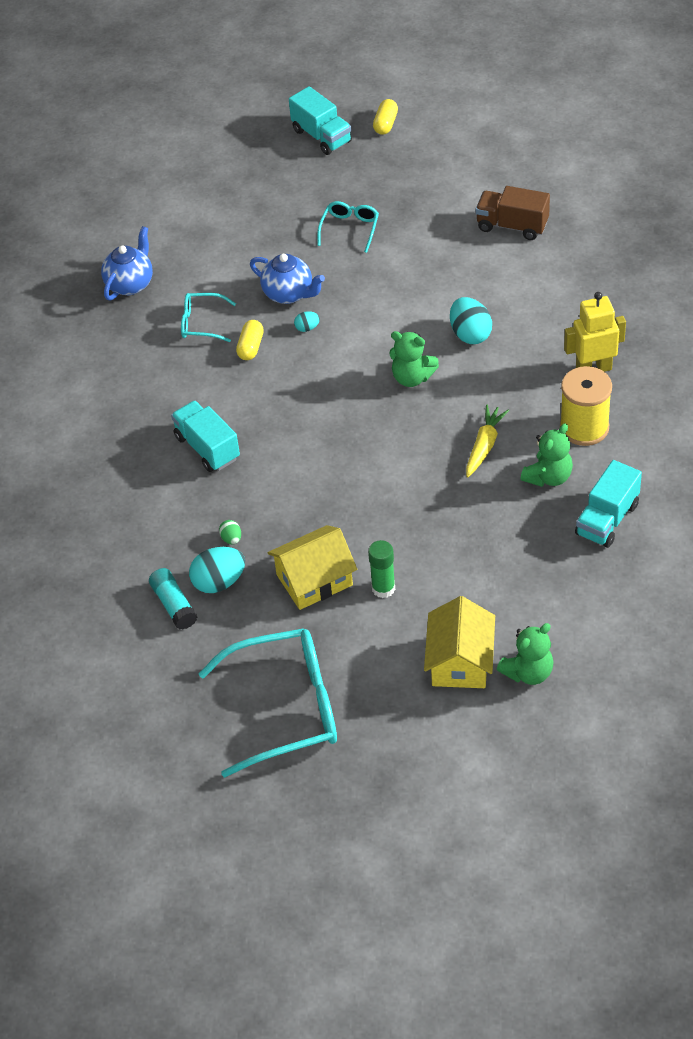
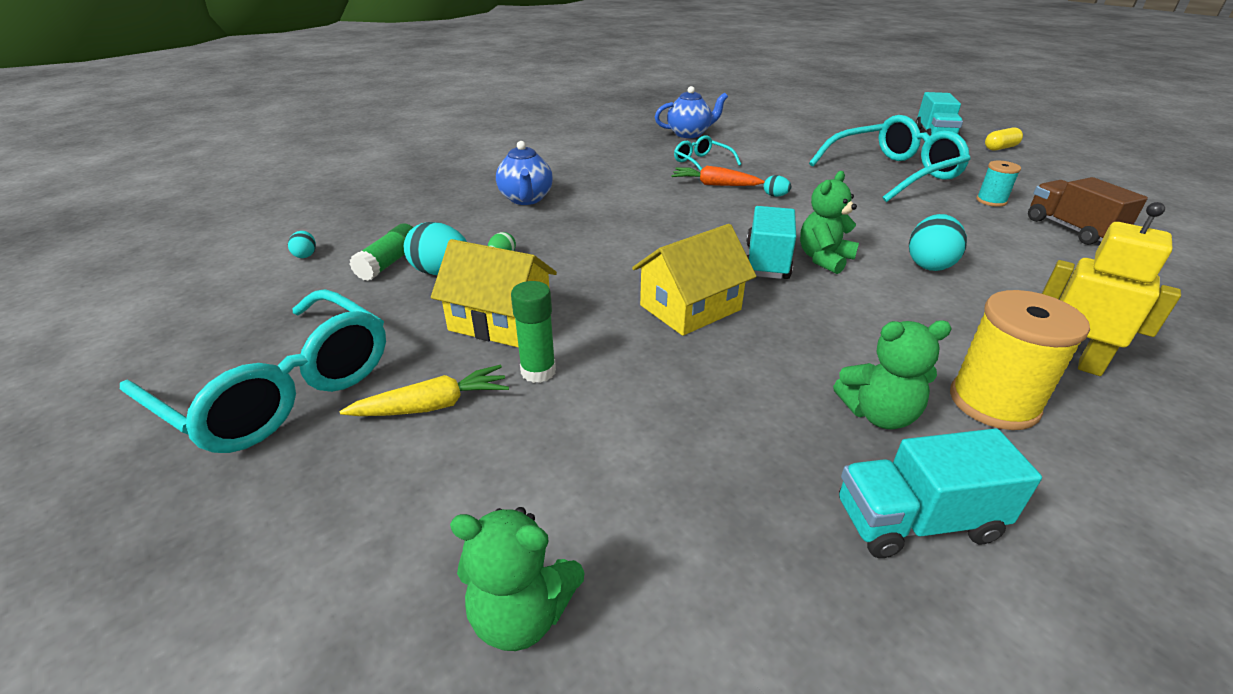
camera: 45 degrees right, 15 degrees down
turquoise glue stick [149,568,197,630] -> green glue stick [350,223,414,281]
turquoise truck [171,401,240,472] -> turquoise truck moved to [746,206,796,279]
yellow capsule [236,320,264,360] -> orange carrot [671,166,765,186]
blue teapot [250,254,325,304] -> blue teapot moved to [496,141,553,205]
turquoise glasses [317,201,379,253] -> turquoise glasses [809,115,971,202], size x2.05
green teddy bear [389,331,439,387] -> green teddy bear turned 60 degrees clockwise [800,171,859,274]
yellow house [424,596,495,688] -> yellow house moved to [632,224,756,336]
yellow carrot [466,405,509,477] -> yellow carrot moved to [340,365,509,416]
none -> turquoise egg [288,231,316,258]
none -> turquoise spool [976,161,1021,207]

